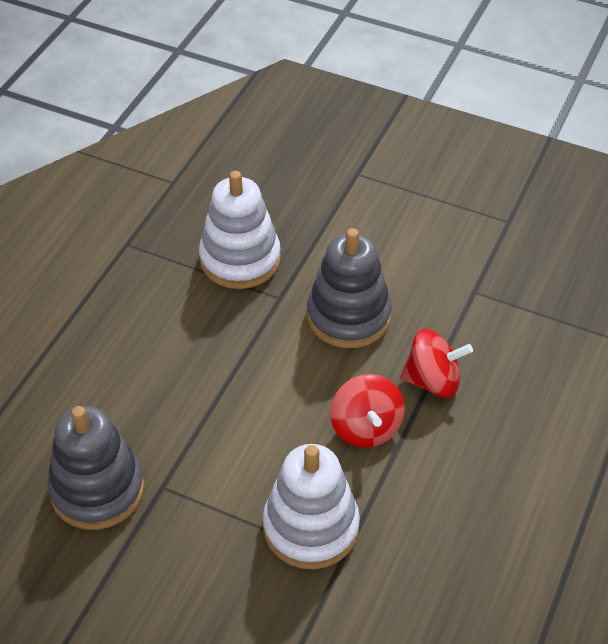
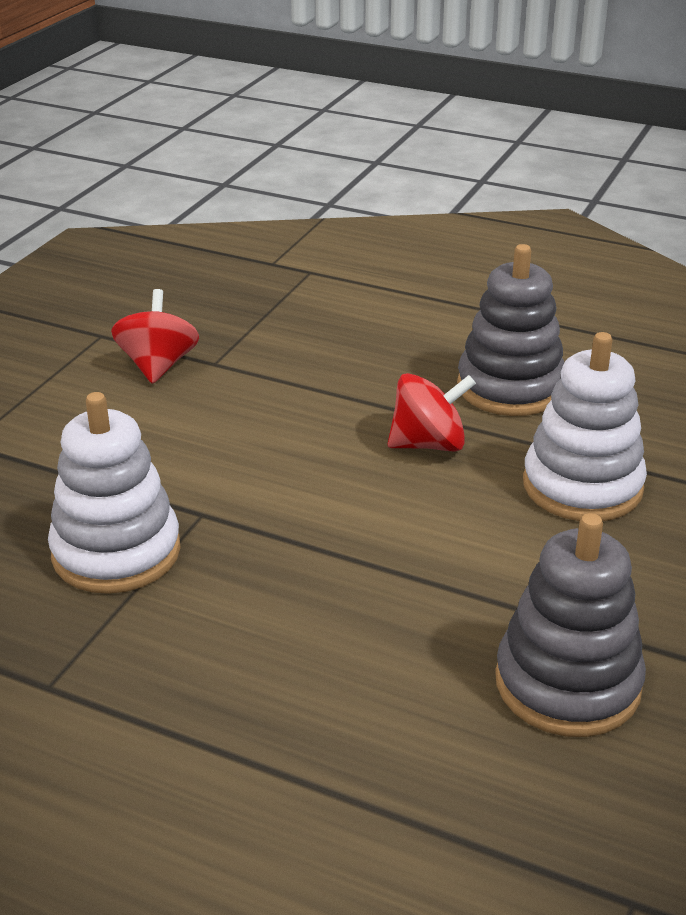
camera: 90 degrees left, 15 degrees down
grey stacking toy [307,228,392,348] -> grey stacking toy moved to [457,244,564,416]
red spinning top [401,329,473,398] -> red spinning top moved to [111,289,199,384]

